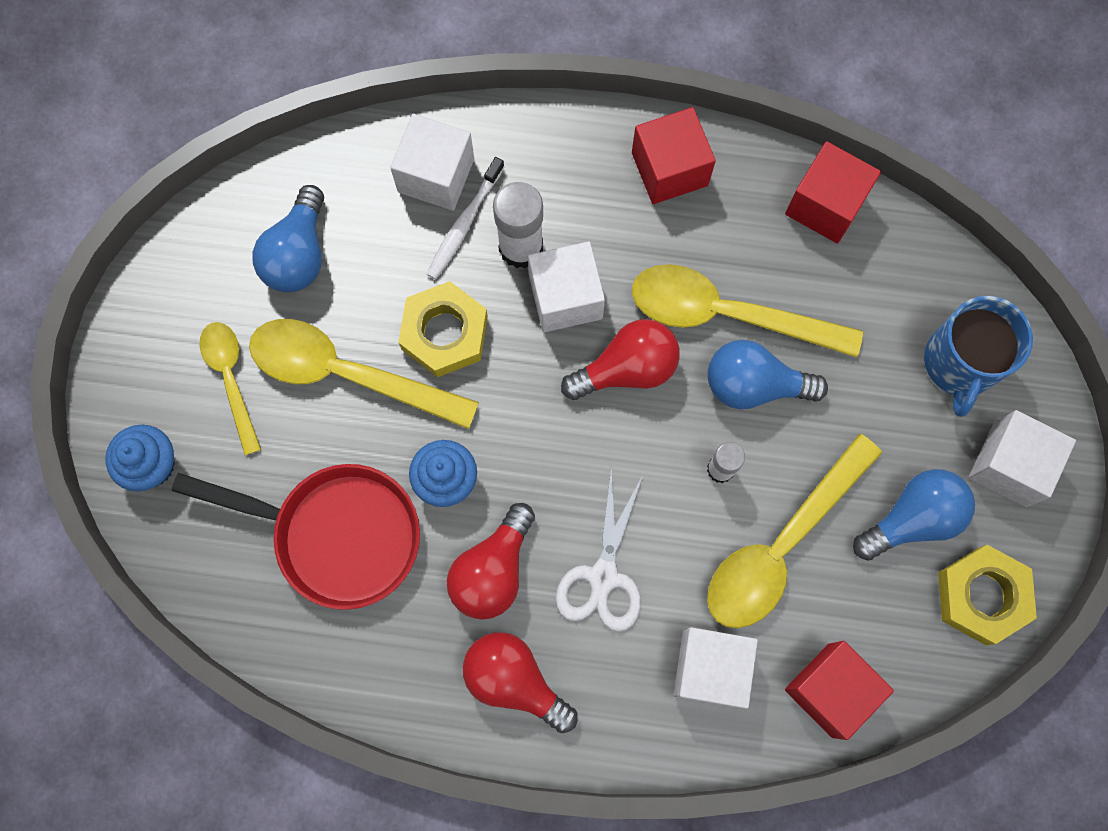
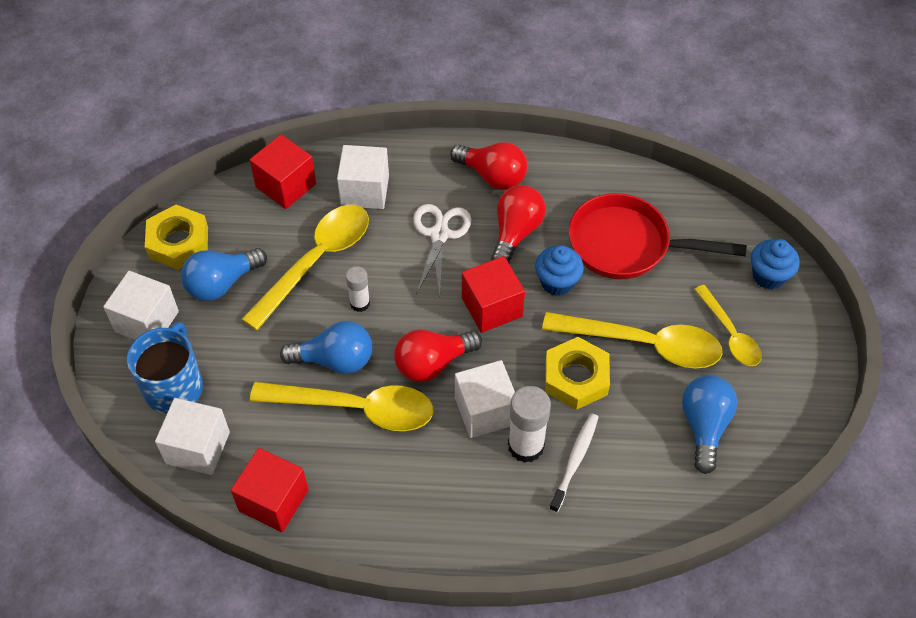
camera: 175 degrees right, 20 degrees down
white cube [390,114,474,211] -> white cube moved to [155,398,230,475]
red cube [632,107,716,204] -> red cube moved to [462,256,525,333]

